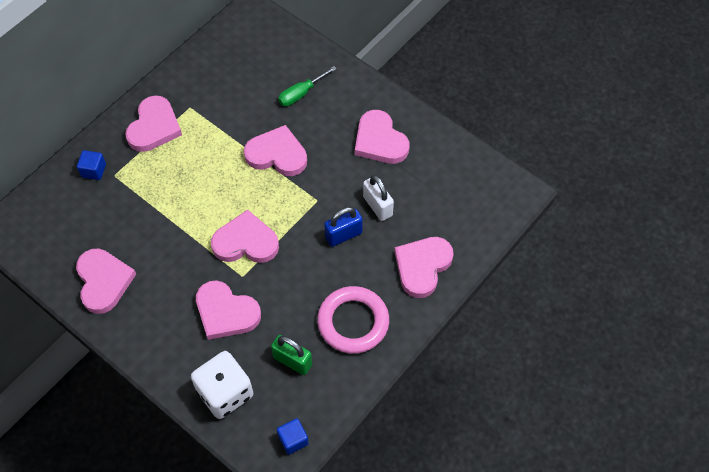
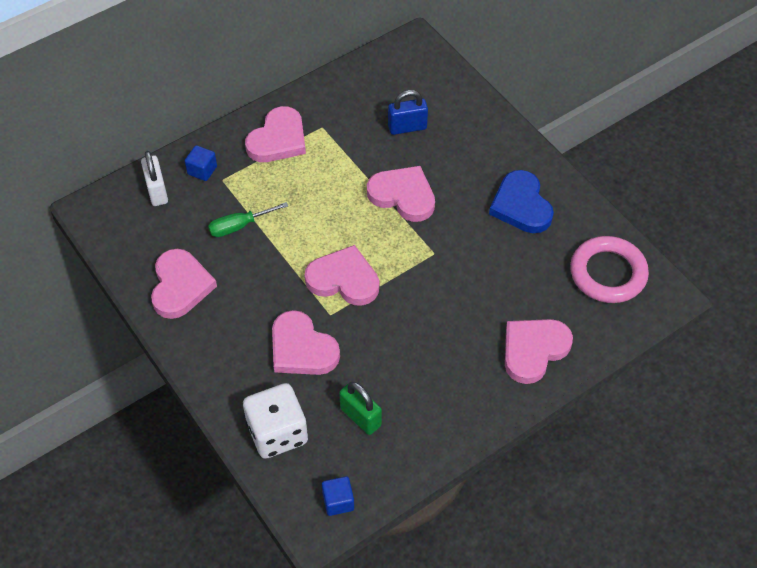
camera: 15 degrees right, 5 degrees down
green screwdriver [278,66,337,106] -> green screwdriver moved to [208,202,288,237]
pink ring [317,286,389,354] -> pink ring moved to [570,236,649,303]
blue padlock [324,207,363,247] -> blue padlock moved to [388,90,428,135]
pink heart [355,110,410,164] -> blue heart [489,170,554,233]
white padlock [363,175,394,221] -> white padlock moved to [141,151,168,206]

